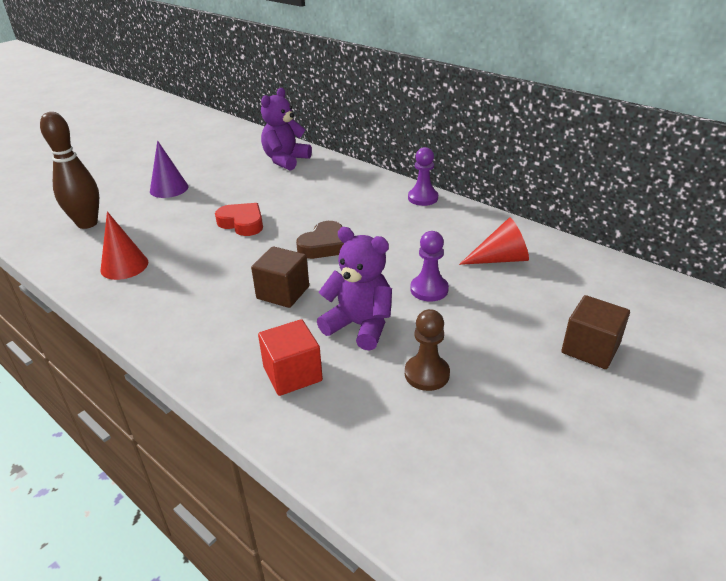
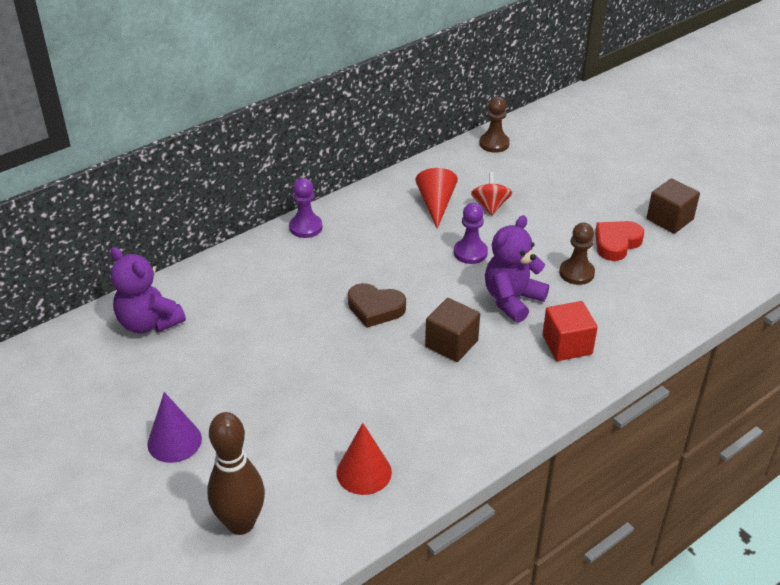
camera: 80 degrees left, 5 degrees up
red heart [215,203,263,236] -> red heart moved to [595,221,644,261]
brown heart [296,221,344,259] -> brown heart turned 150 degrees clockwise [348,283,406,328]
brown cube [561,295,630,369] -> brown cube moved to [646,178,700,234]
none -> red spinning top [471,172,512,216]
none -> brown pawn [479,97,510,153]

